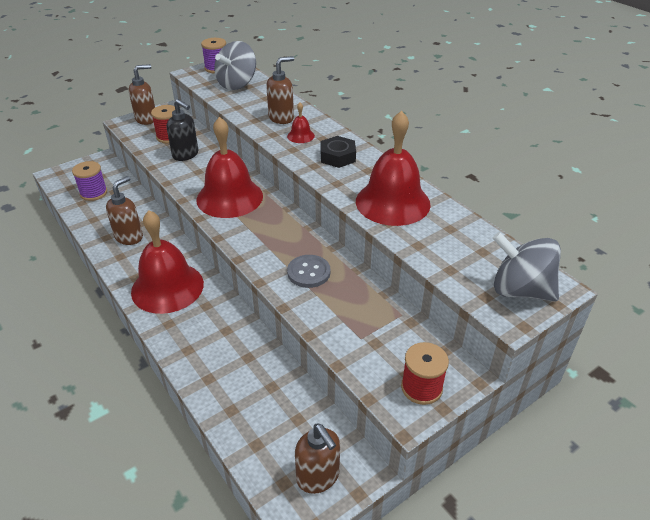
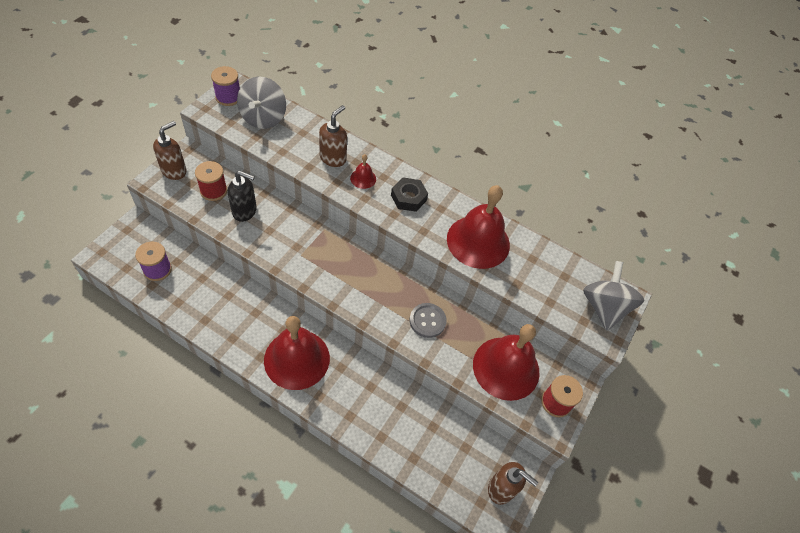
camera: 30 degrees left, 15 degrees up
brown soap dispenser [106,176,143,245] -> none
red bell [196,117,263,218] -> red bell moved to [473,324,539,401]
grey spinning top [493,232,561,302] -> grey spinning top turned 90 degrees clockwise [583,261,645,331]

